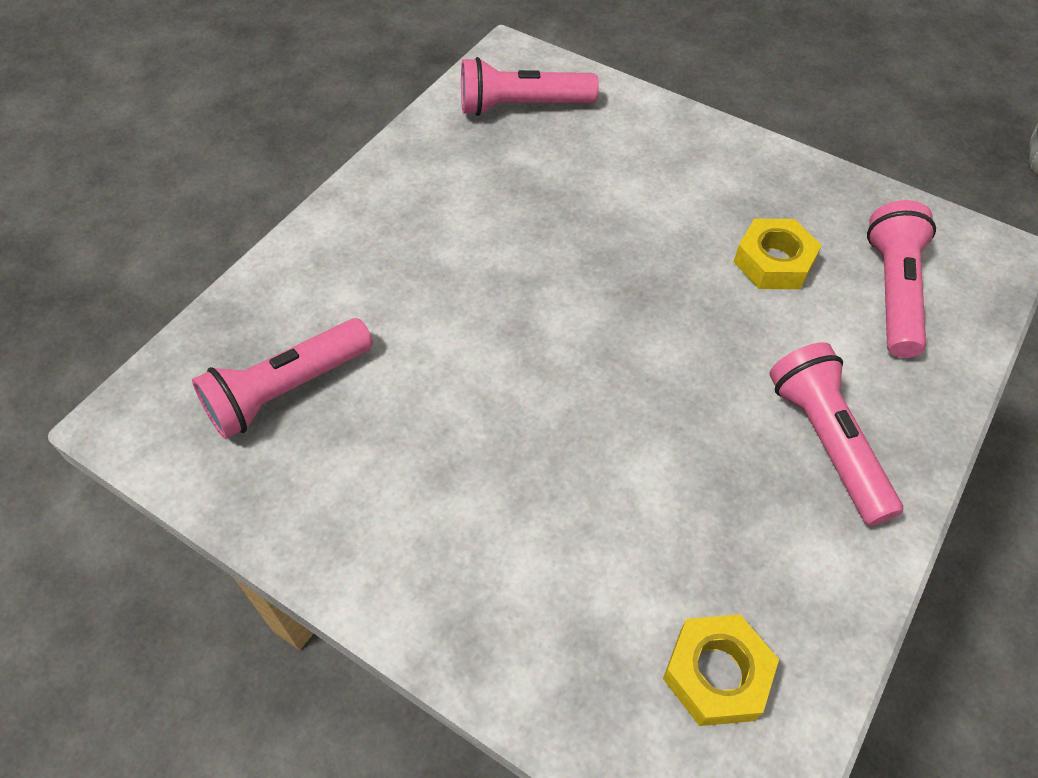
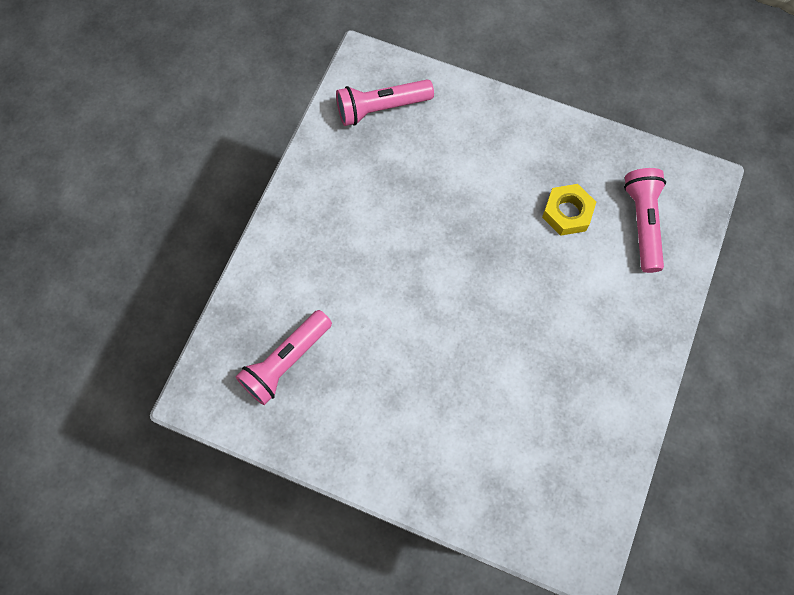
camera: 10 degrees left, 15 degrees up
yellow nut [663,614,779,726] -> none
pink flashlight [770,342,903,526] -> none

